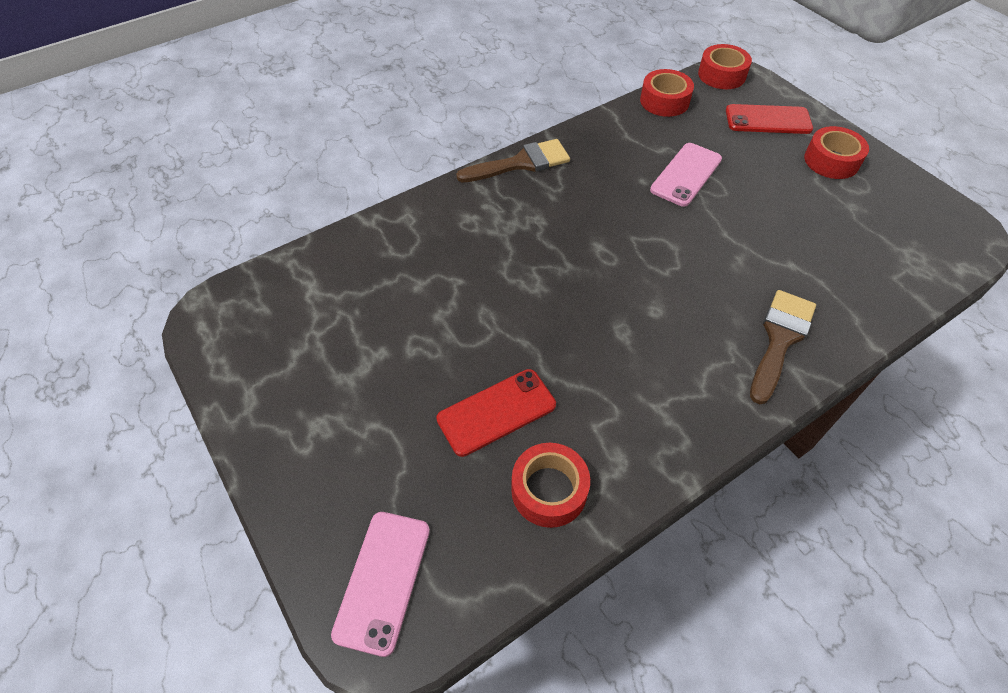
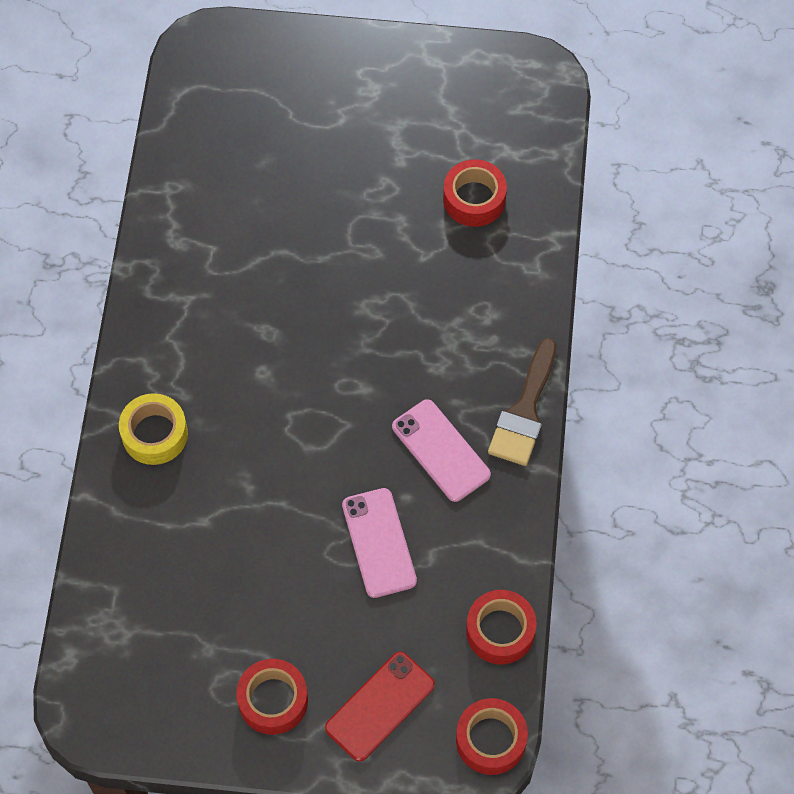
camera: 130 degrees right, 10 degrees up
pink phone [331,512,430,657] -> pink phone moved to [392,399,491,502]
red phone [436,369,556,457] -> none
red tape [511,443,590,528] -> red tape moved to [443,159,507,227]
brown brush [750,290,816,404] -> yellow tape [119,393,188,465]

